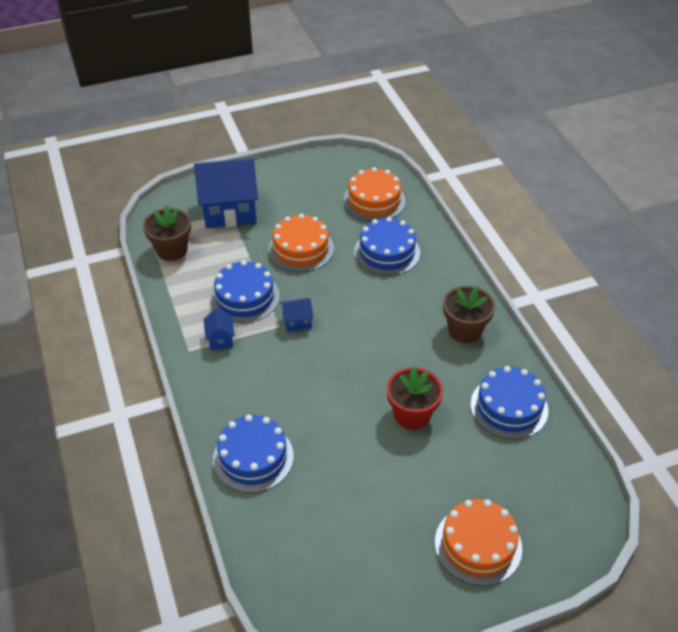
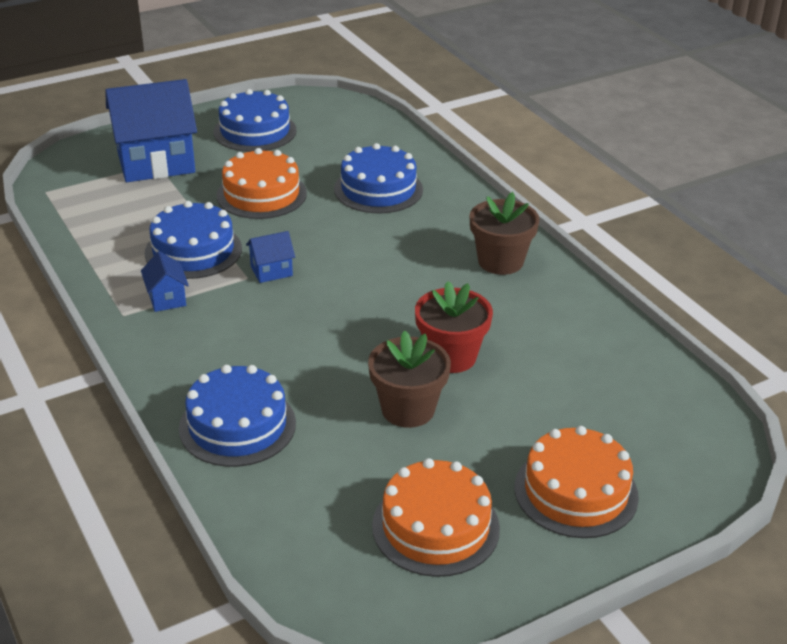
camera: 10 degrees left, 10 degrees down
brown flower pot [143,205,191,261] -> brown flower pot moved to [368,331,451,428]
orange cake [343,167,406,222] -> orange cake moved to [372,458,500,577]
blue cake [471,366,549,439] -> blue cake moved to [214,89,297,152]

